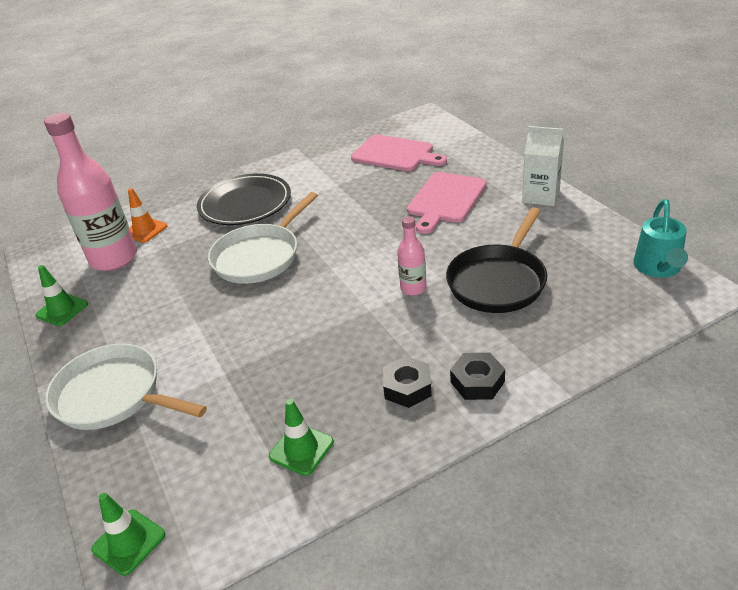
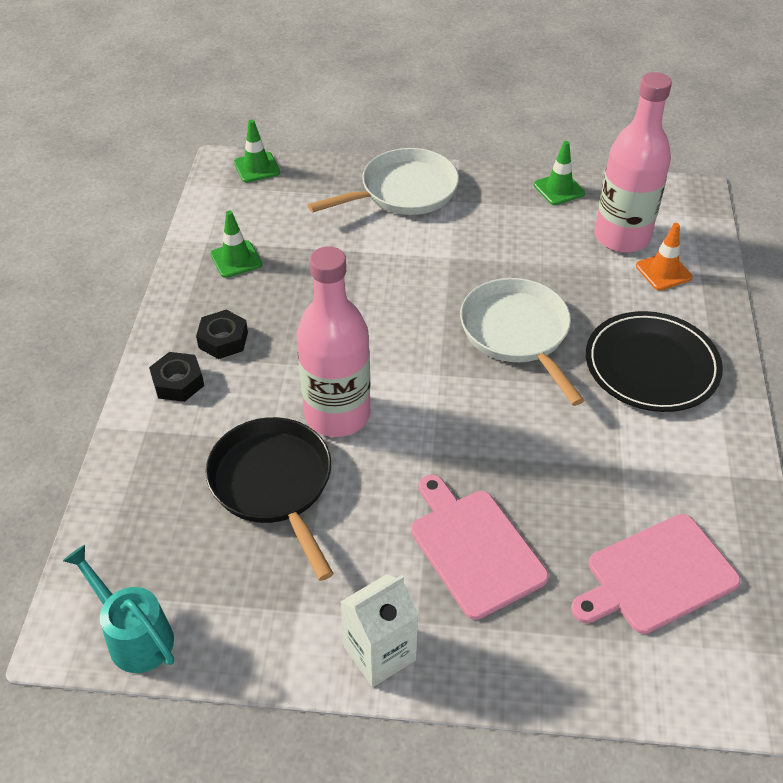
camera: 120 degrees right, 10 degrees up
pink bottle [397,216,427,296] -> pink bottle [296,246,370,437], size x2.08

